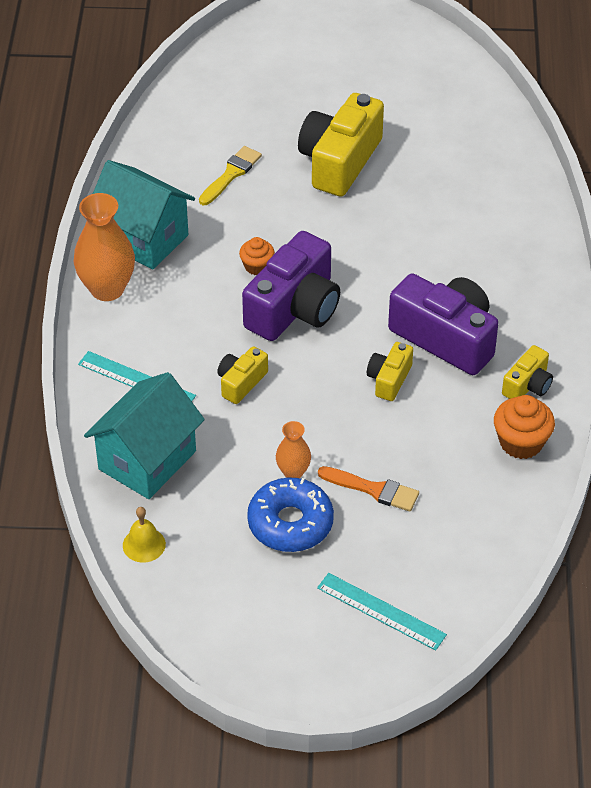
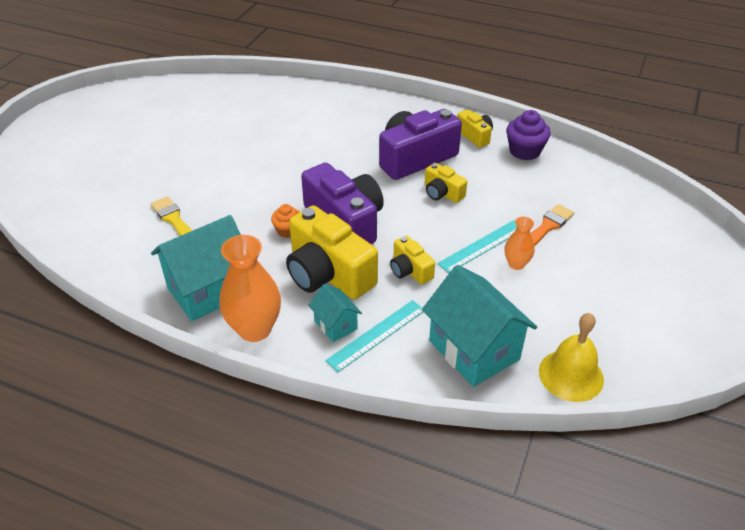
camera: 70 degrees left, 5 degrees down
yellow bell [123,507,166,562] -> yellow bell [539,313,604,402], size x1.62
blue donut [247,478,334,552] -> none
yellow camera [298,93,384,196] -> yellow camera moved to [286,205,378,299]
turquoise ruler [317,573,447,651] -> turquoise ruler moved to [437,220,517,273]
orange cupcake [494,395,555,459] -> purple cupcake [506,110,550,160]
none -> turquoise house [308,284,362,342]

